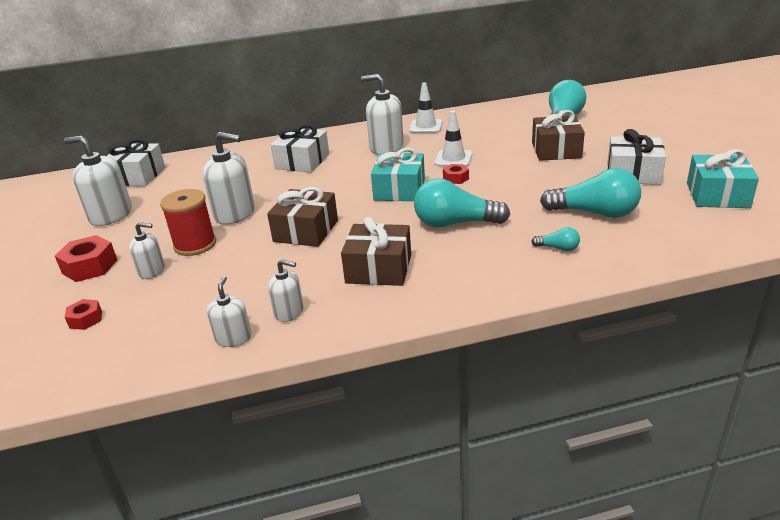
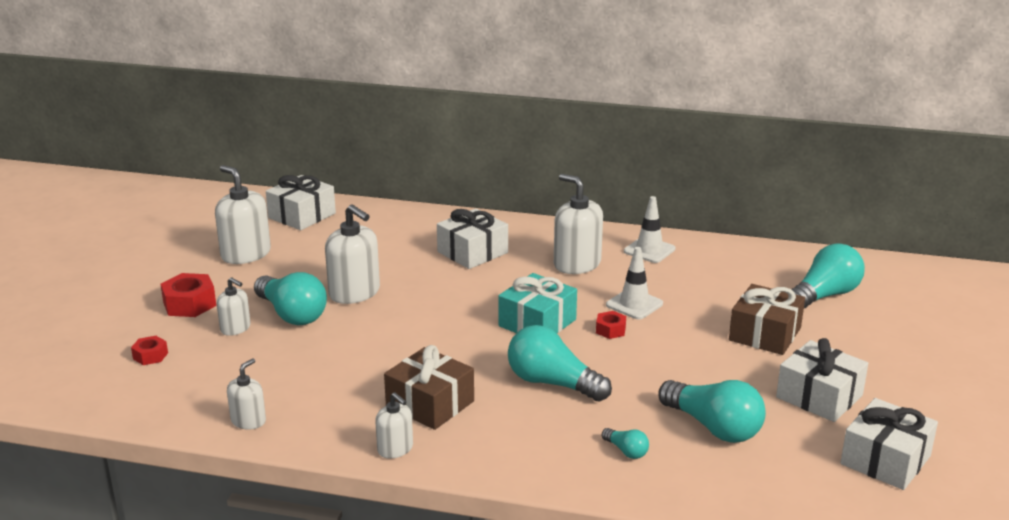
camera: 25 degrees right, 5 degrees down
red spool [160,189,216,256] -> turquoise light bulb [254,272,327,325]
brown gift [267,187,338,247] -> none
white soap dispenser [268,259,304,322] -> white soap dispenser moved to [375,392,413,459]
turquoise gift [687,149,759,208] -> white gift [840,398,938,490]

